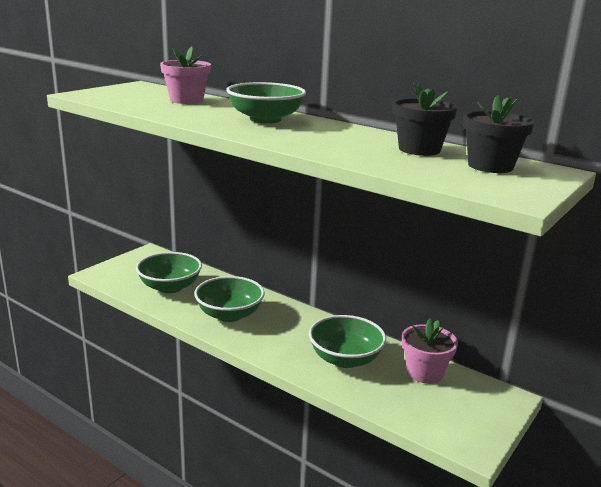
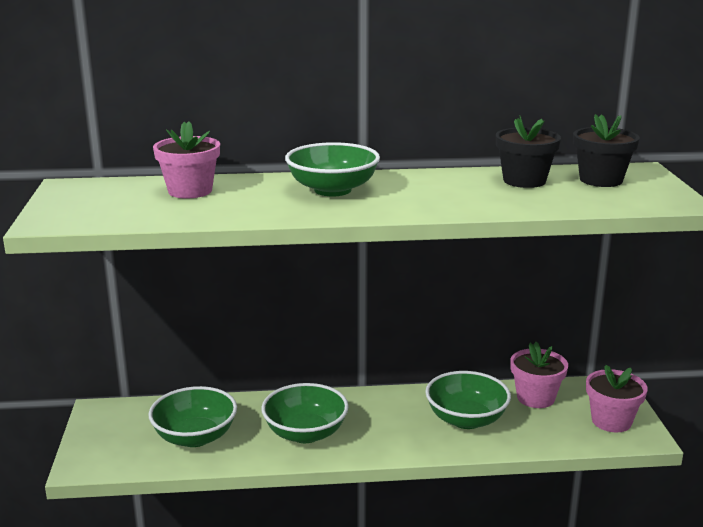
camera: 40 degrees left, 0 degrees up
none -> pink flower pot [586,365,648,432]

